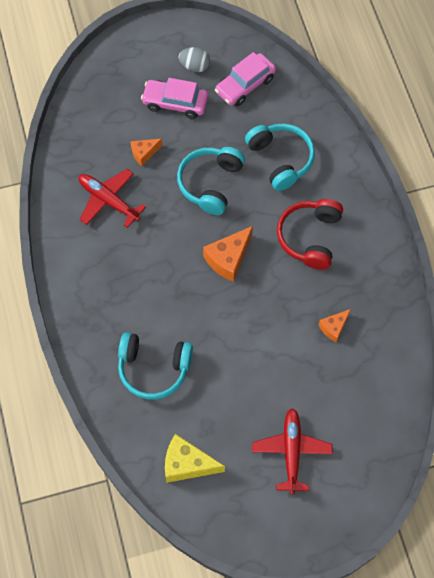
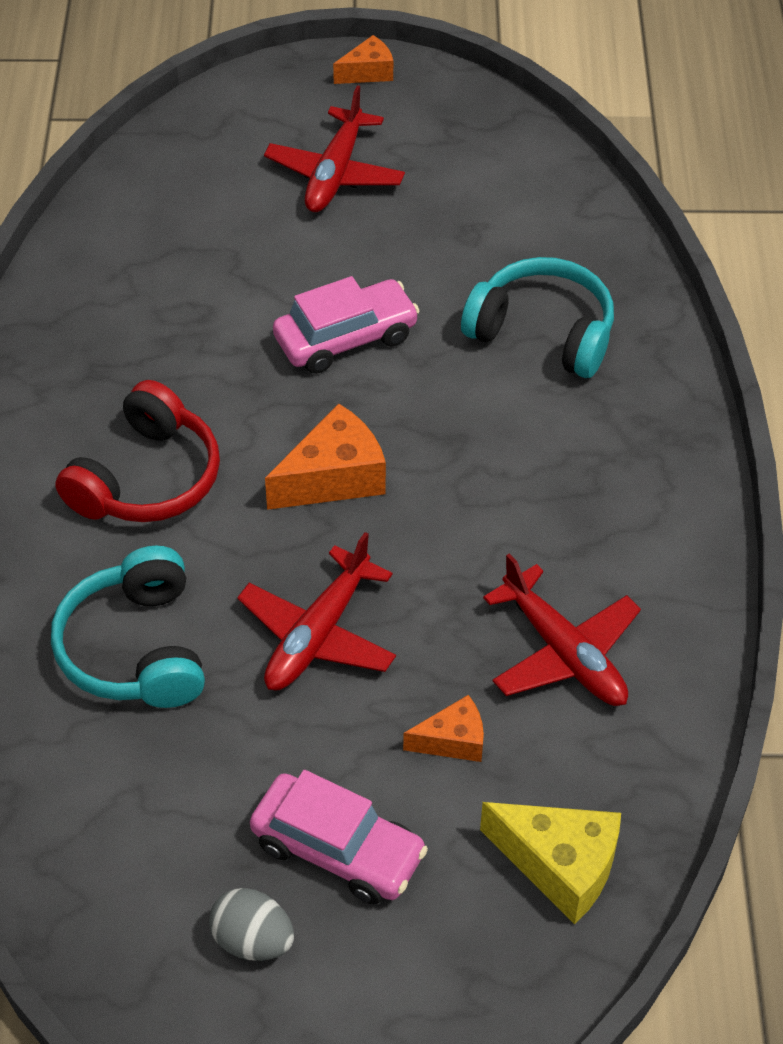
camera: 165 degrees left, 15 degrees down
yellow cheese [165,434,225,483] -> yellow cheese moved to [480,802,621,924]
turquoise headphones [177,147,245,215] -> red plane [237,532,396,690]
pink car [215,52,276,106] -> pink car moved to [273,276,420,374]
orange cheese [319,309,351,342] -> orange cheese moved to [333,35,393,84]

